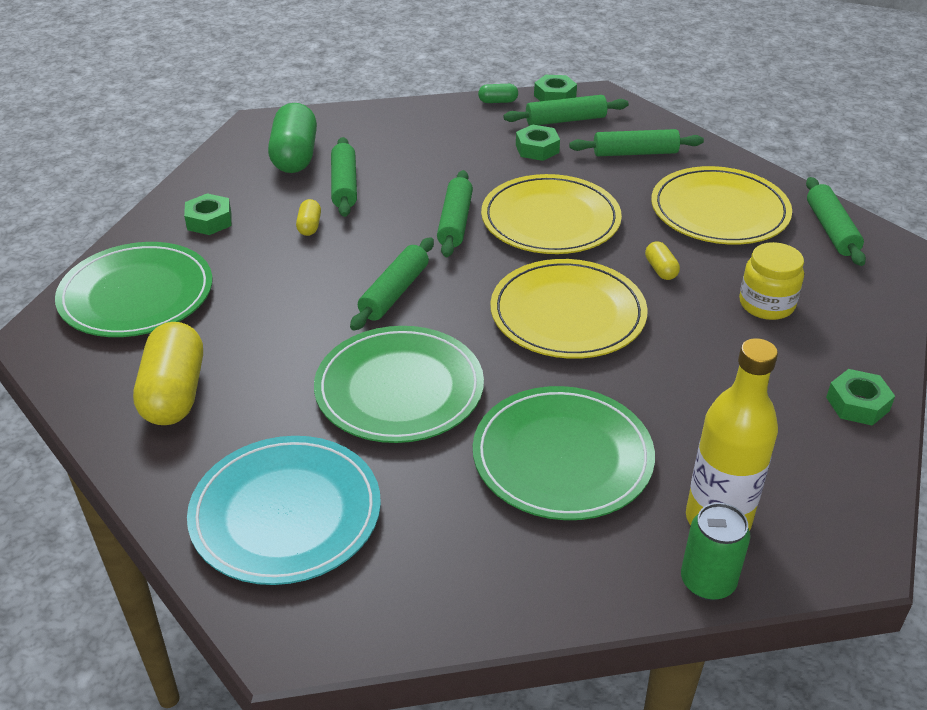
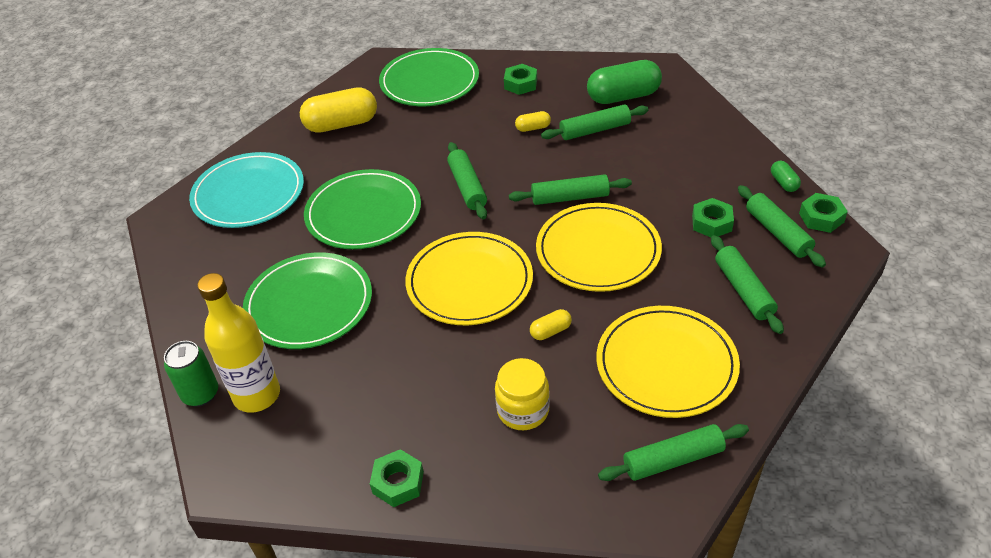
camera: 80 degrees right, 5 degrees up
green rolling pin [350,237,434,331] -> green rolling pin turned 60 degrees clockwise [447,142,487,219]

